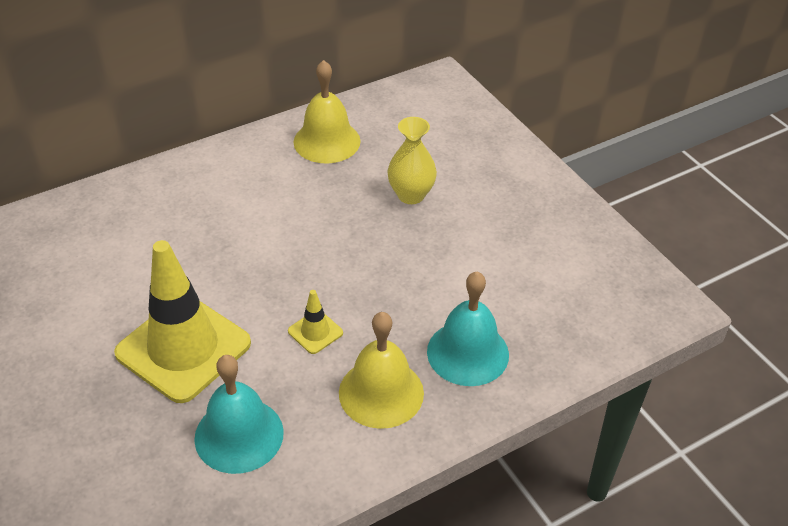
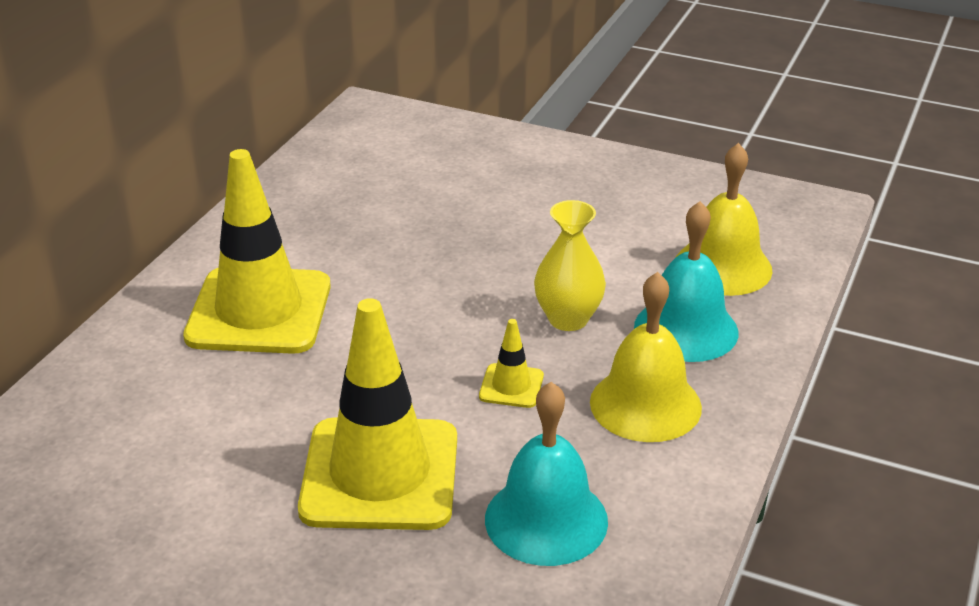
camera: 35 degrees left, 10 degrees down
yellow bell [293,60,361,164] -> yellow bell moved to [676,143,773,296]
yellow vase [387,117,437,204] -> yellow vase moved to [534,200,606,331]
none -> yellow traffic cone [183,149,331,354]

